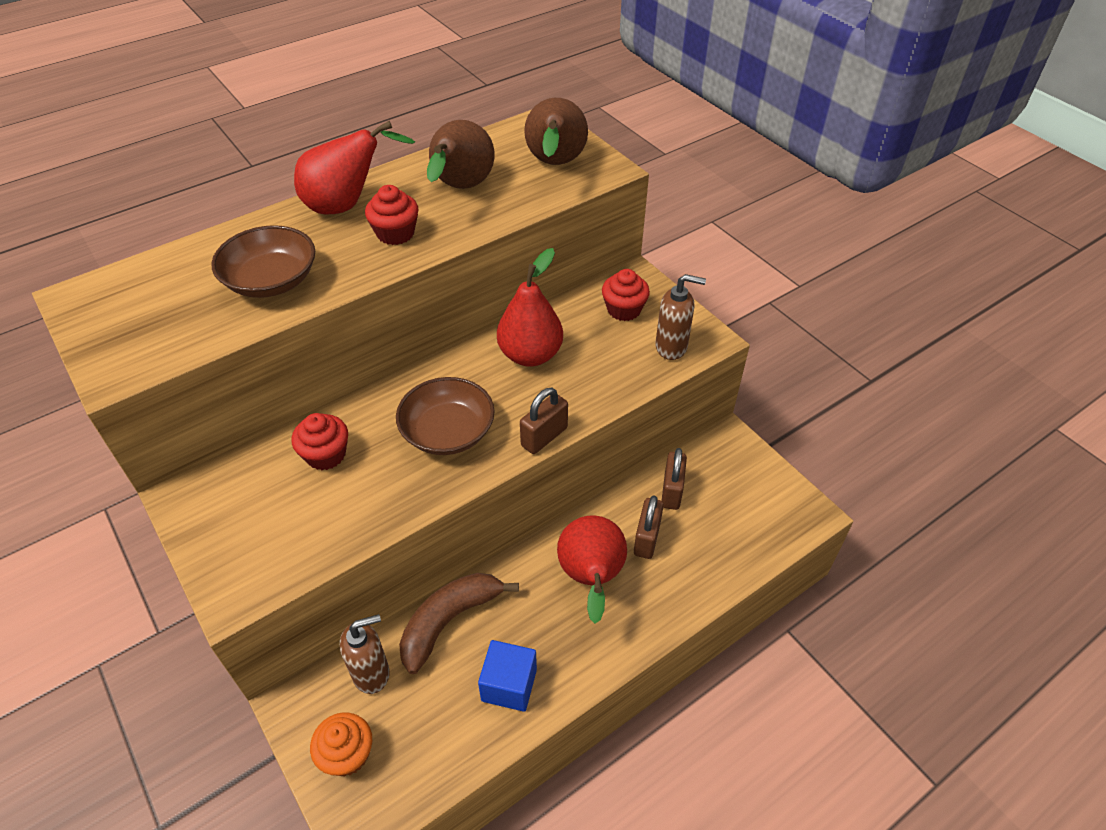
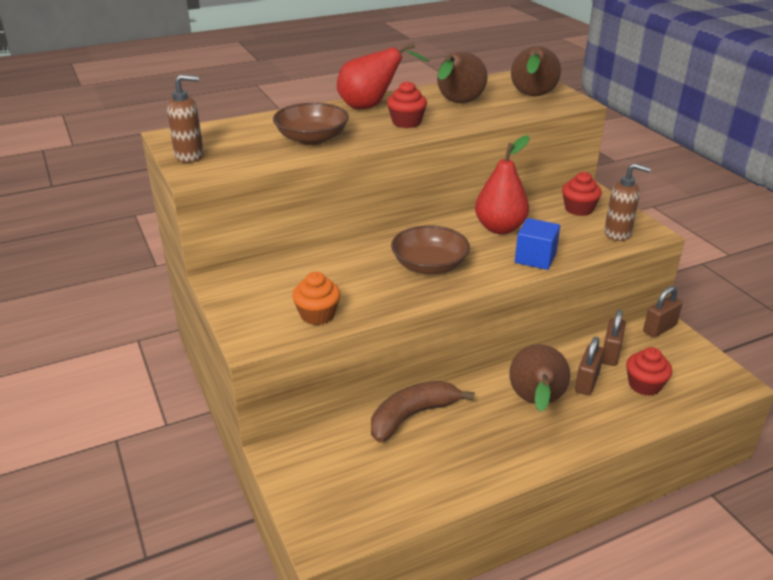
camera: 10 degrees right, 15 degrees down
red cupcake [292,413,348,470] -> red cupcake moved to [626,347,672,396]
orange cupcake [310,712,372,777] -> orange cupcake moved to [292,272,341,325]
brown soap dispenser [340,614,390,694] -> brown soap dispenser moved to [167,75,204,163]
blue cube [478,640,537,712] -> blue cube moved to [515,218,560,270]
brown padlock [520,388,568,454] -> brown padlock moved to [643,286,683,338]
red pear [557,515,627,623] -> brown pear [509,344,570,412]

